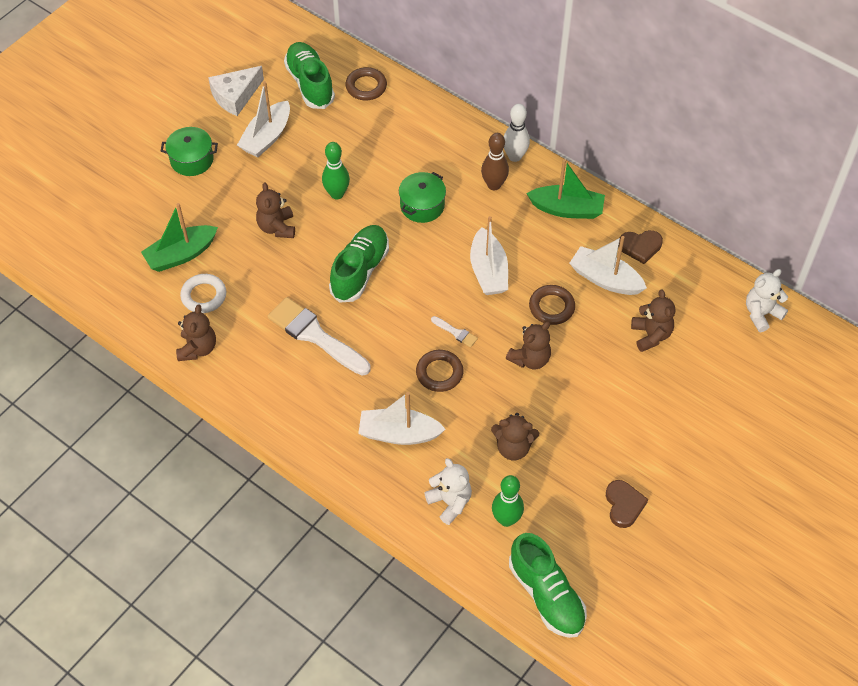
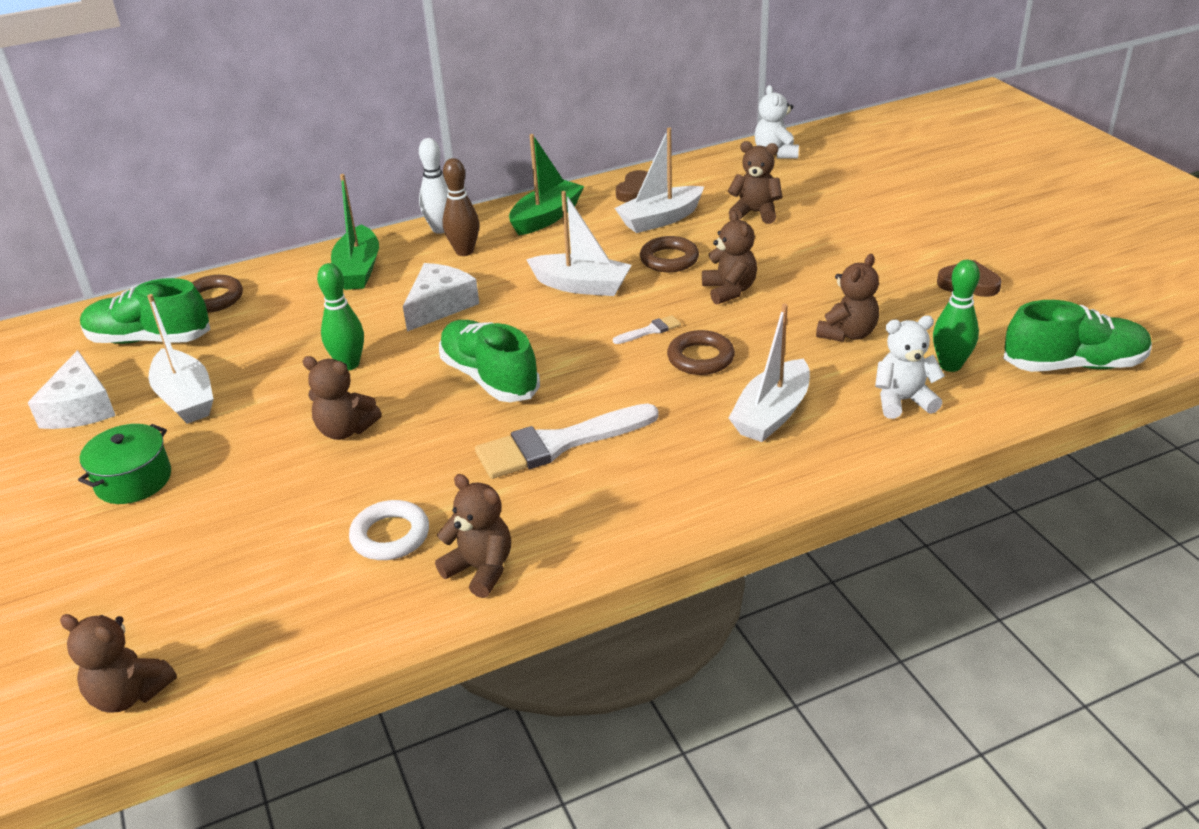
camera: 60 degrees left, 20 degrees down
green boat [141,203,218,272] -> green boat moved to [331,174,379,290]
green pot [399,172,446,223] -> white cheese [403,263,479,332]
none -> brown teddy bear [60,614,177,713]

